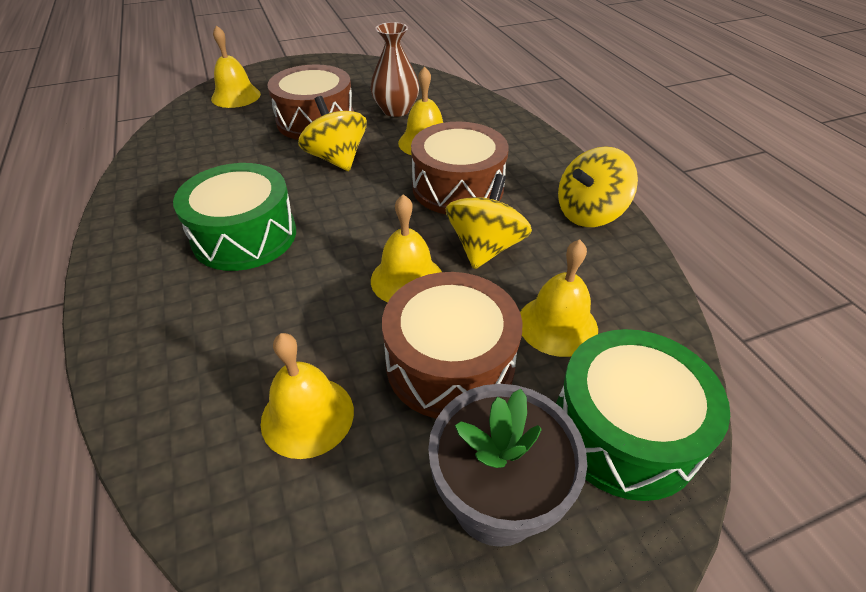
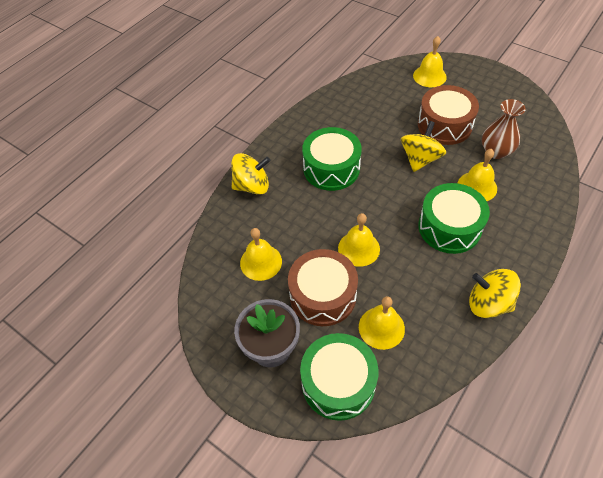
camera: 60 degrees right, 10 degrees up
brown drum [411,121,509,214] -> green drum [418,183,490,254]
yellow spinning top [446,174,532,269] -> yellow spinning top moved to [231,153,270,195]

